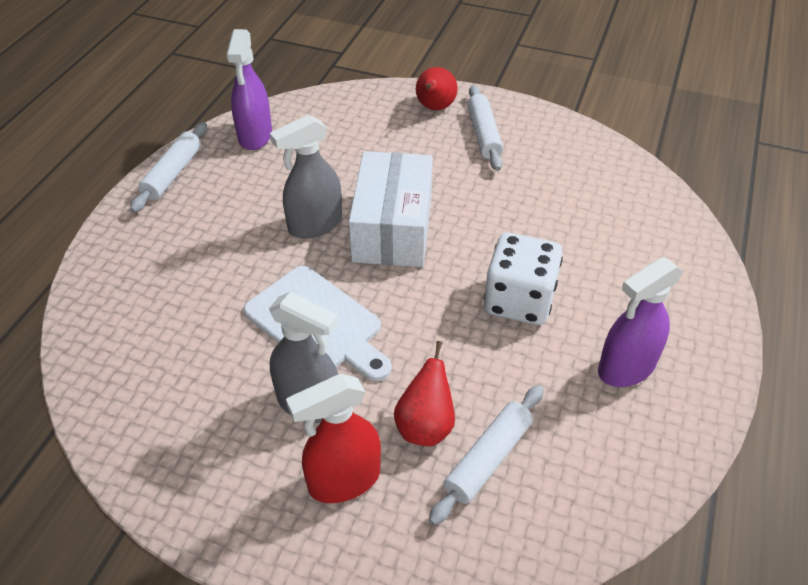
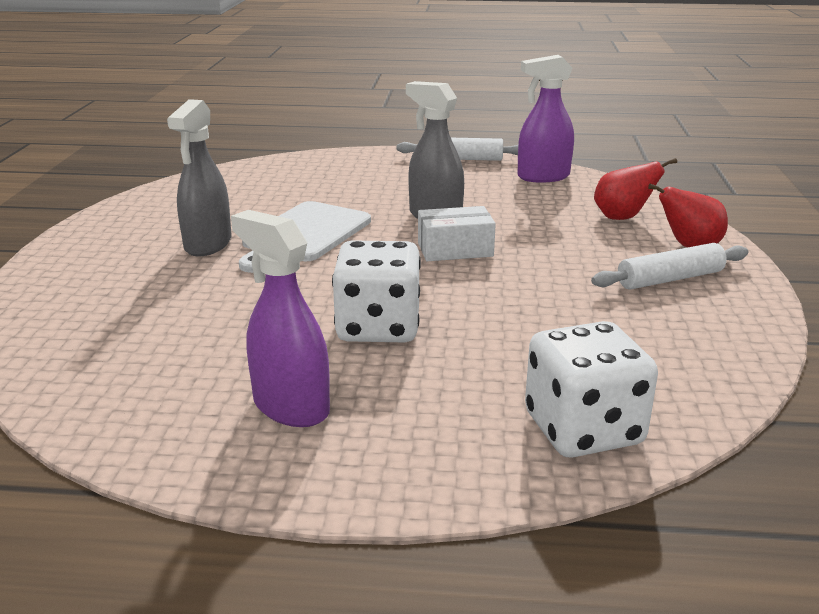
camera: 75 degrees right, 20 degrees down
red spray bottle [286,374,381,503] -> none
white box [349,151,433,267] -> white box [418,206,496,261], size x0.58
red pear [394,341,455,446] -> red pear moved to [594,158,677,220]
white rolling pin [429,385,544,526] -> none
none -> white dice [525,321,658,457]

